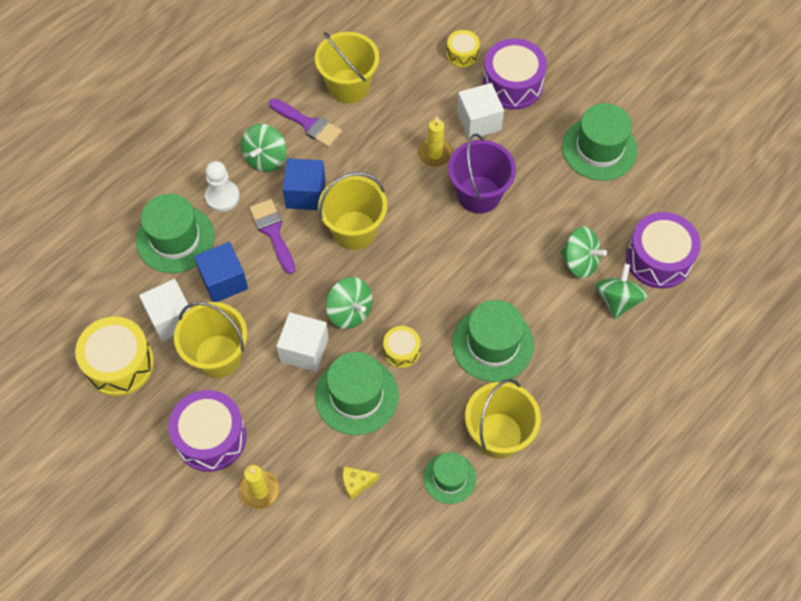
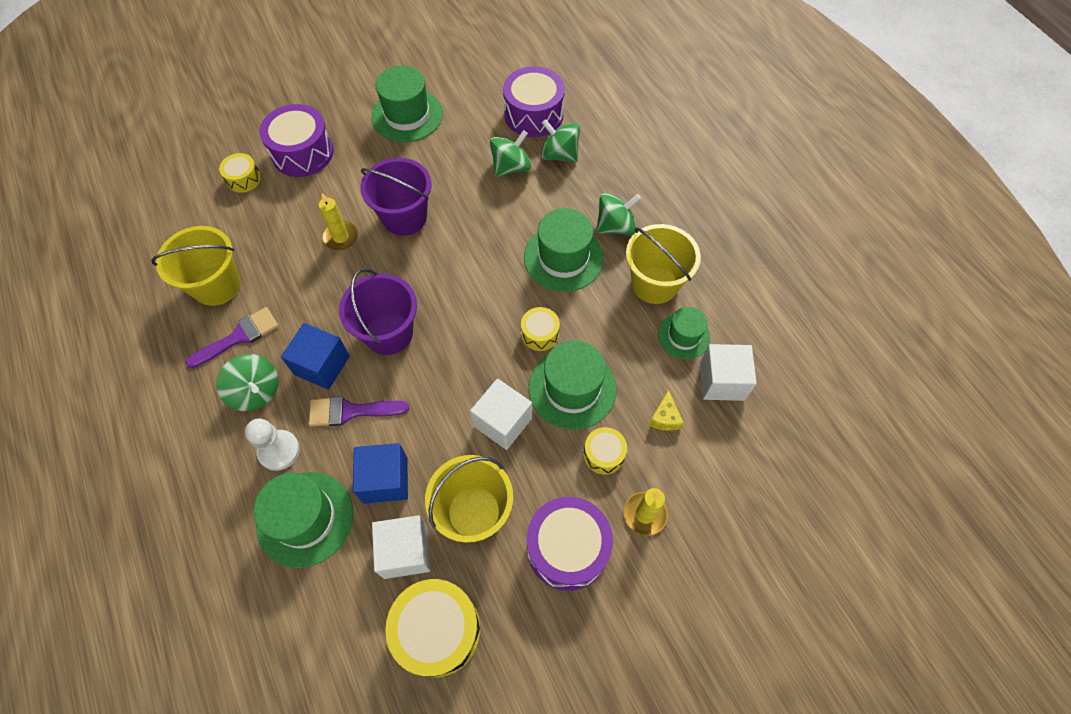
camera: 70 degrees left, 0 degrees up
yellow bucket [318,172,387,250] -> purple bucket [339,268,417,355]
green spinning top [326,277,372,329] -> green spinning top moved to [596,193,641,235]
white cube [457,83,504,139] -> white cube moved to [700,344,757,401]
none -> yellow drum [583,427,627,475]

